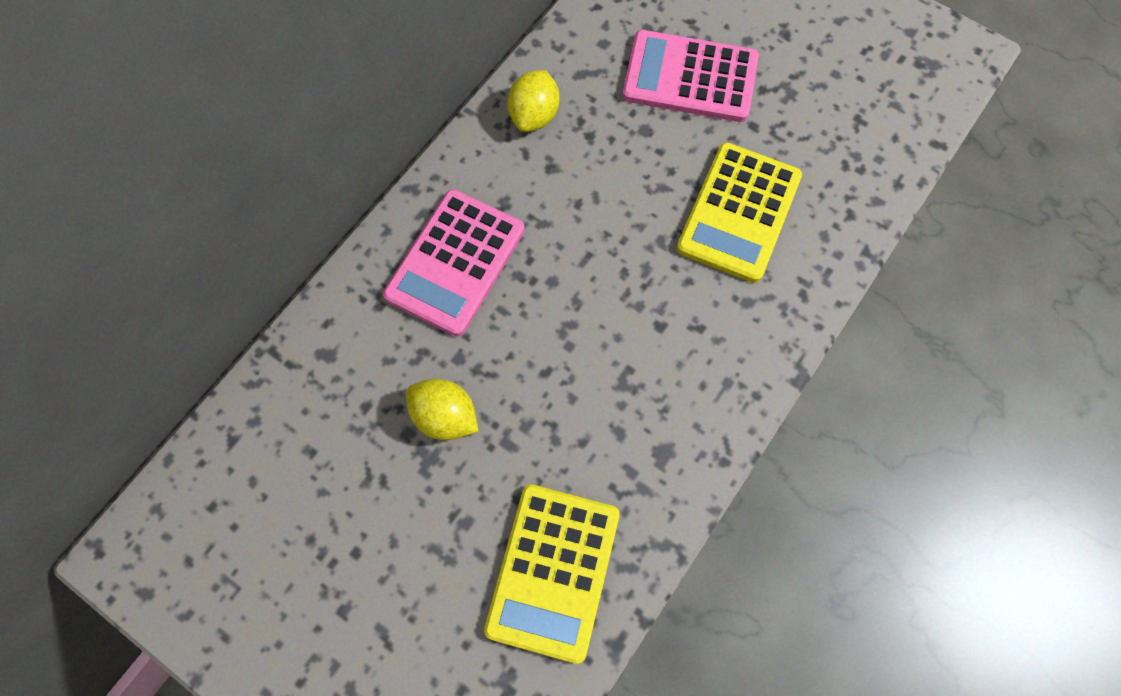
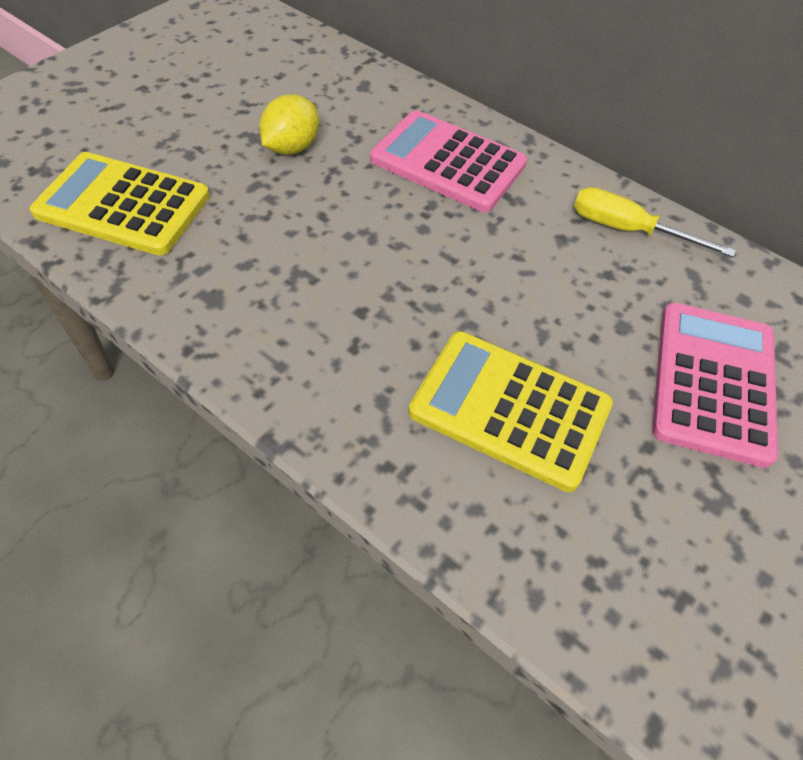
camera: 90 degrees right, 15 degrees down
yellow lemon [507,70,559,132] -> yellow screwdriver [574,187,736,257]

